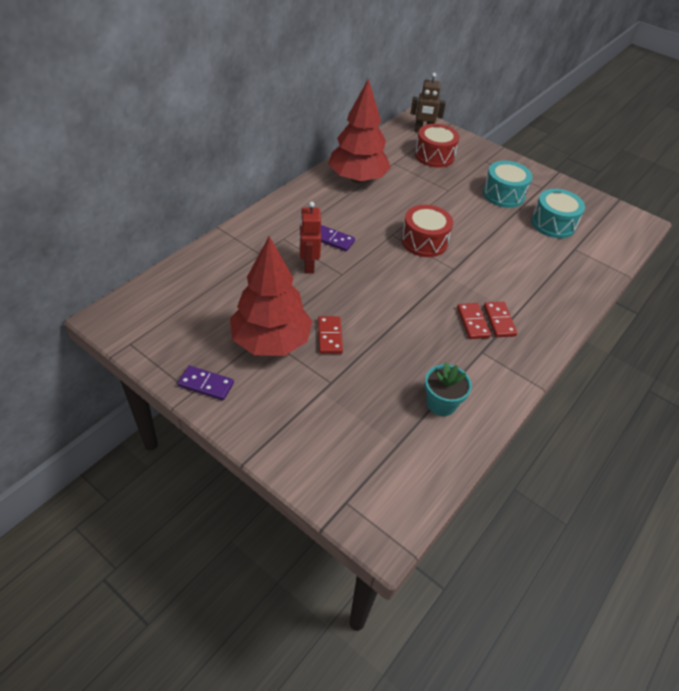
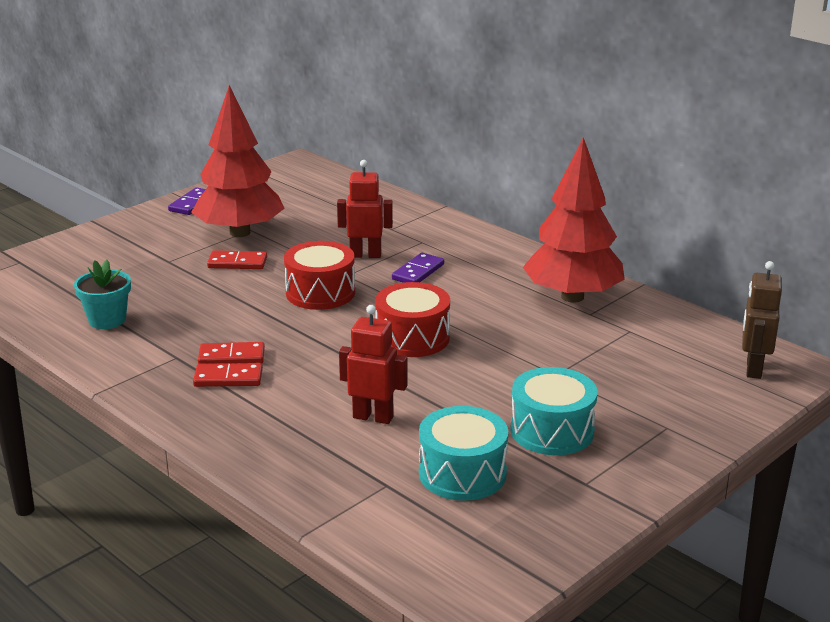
camera: 100 degrees right, 20 degrees down
red drum [415,124,460,168] -> red drum moved to [284,241,355,310]
none -> red robot [339,305,407,424]

